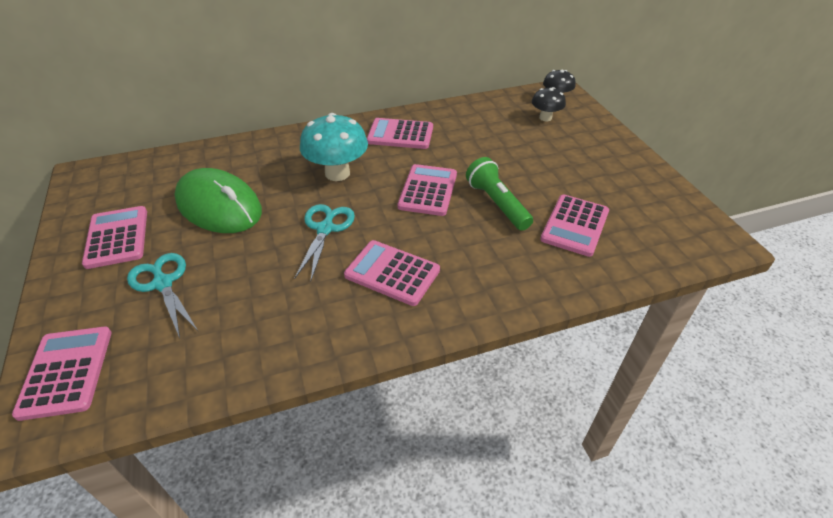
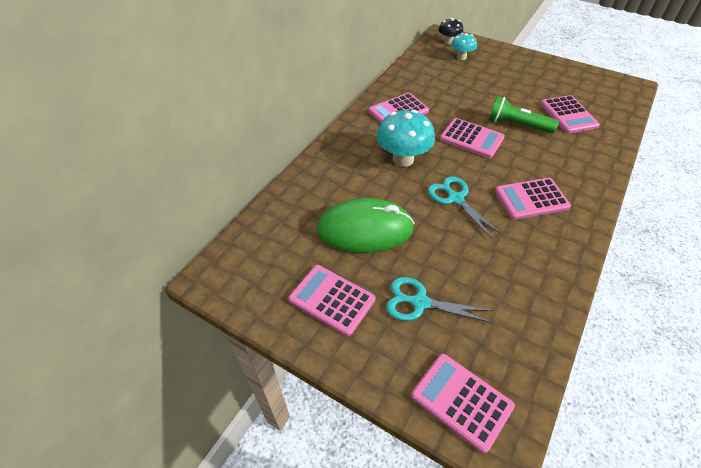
camera: 40 degrees left, 5 degrees up
pink calculator [398,164,457,216] -> pink calculator turned 150 degrees clockwise [440,118,505,158]
black mushroom [532,87,566,121] -> turquoise mushroom [451,33,477,60]

